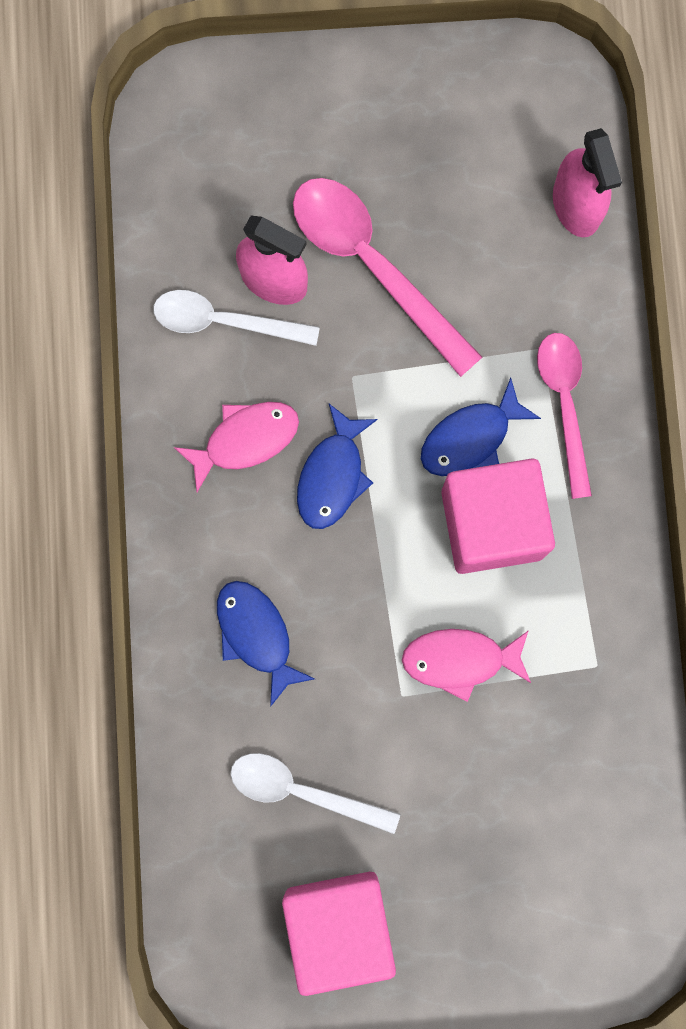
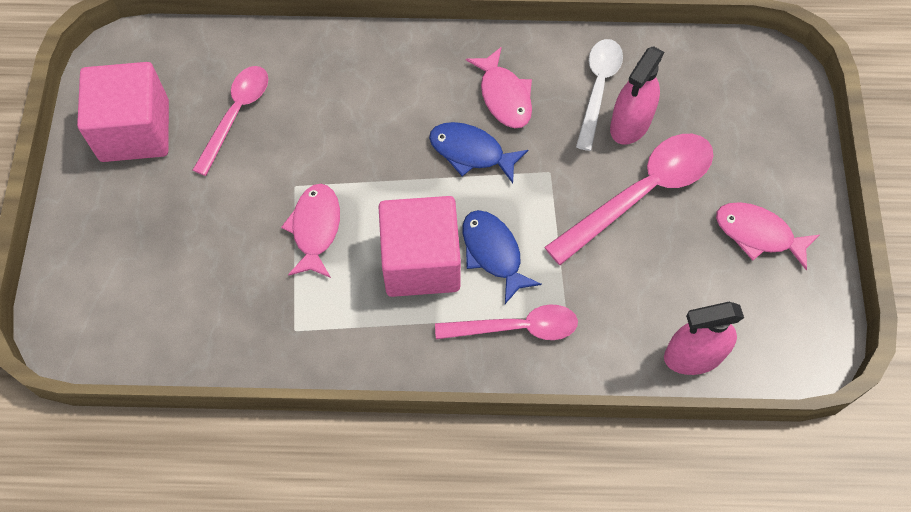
camera: 95 degrees right, 15 degrees down
blue fish [217,581,315,707] -> none
white spoon [230,753,401,834] -> pink spoon [193,66,268,176]
none -> pink fish [716,202,819,270]

